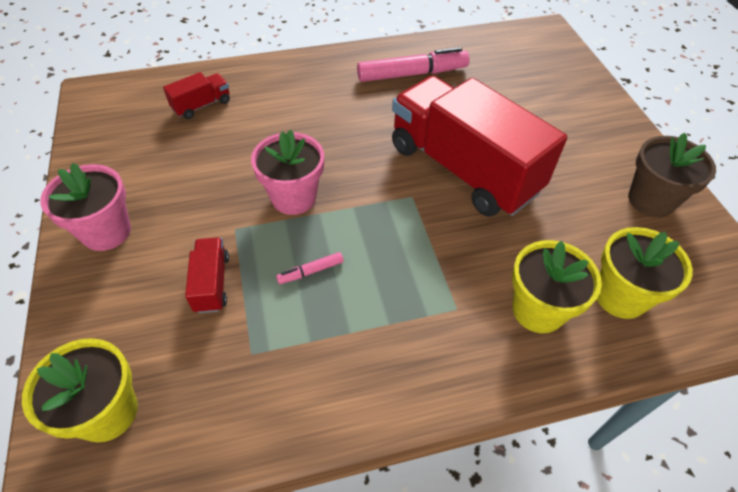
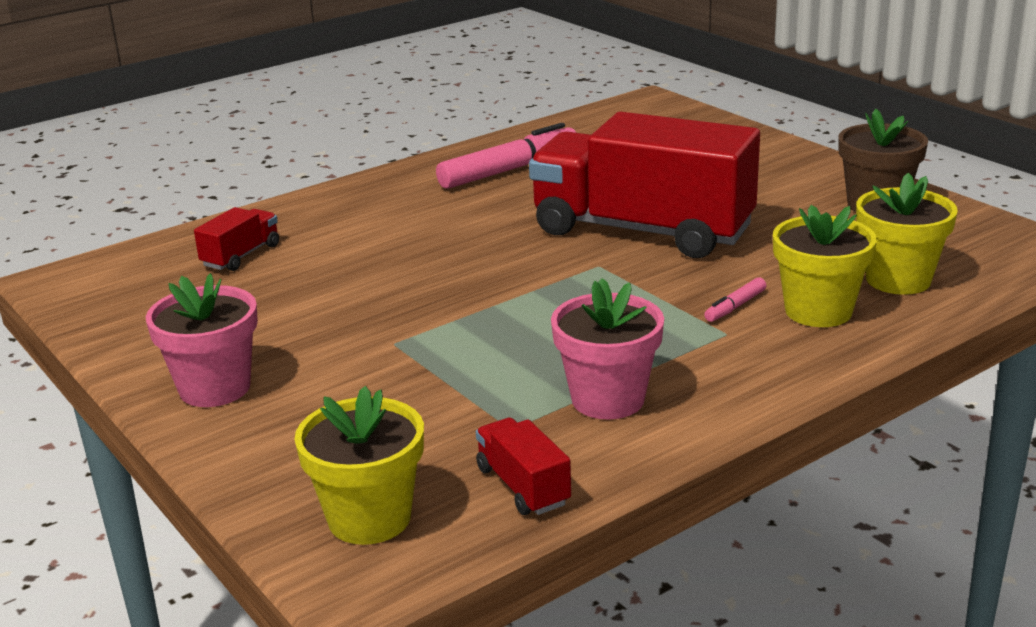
camera: 20 degrees left, 25 degrees down
red truck [185,237,229,313] -> red truck moved to [476,418,571,515]
pink flower pot [251,130,324,215] -> pink flower pot moved to [551,278,664,419]
pink marker [276,252,344,284] -> pink marker moved to [704,277,766,322]

